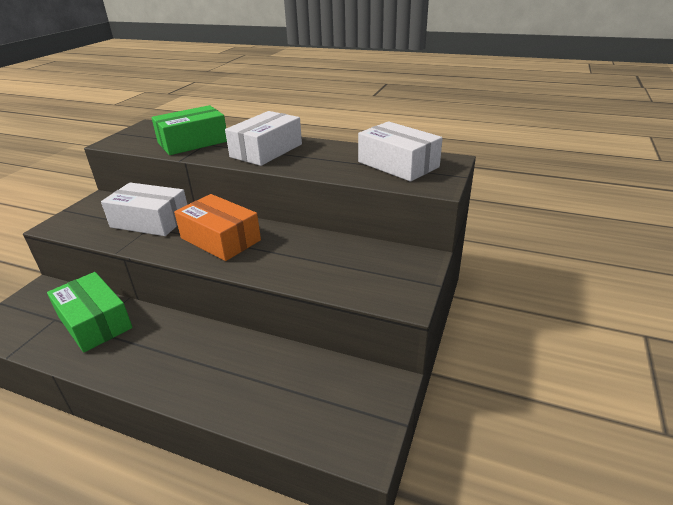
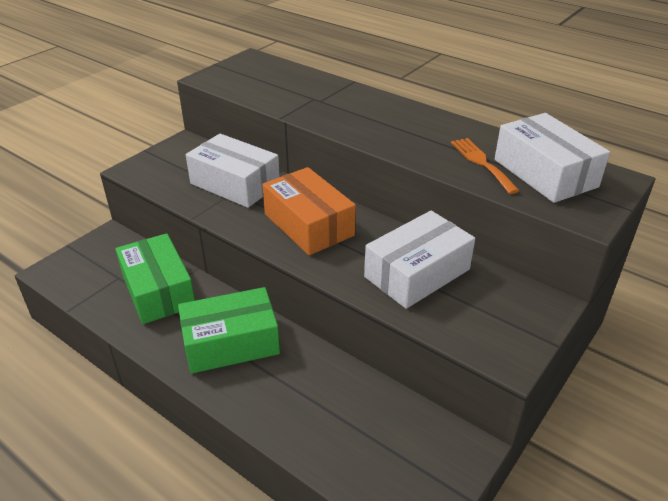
camera: 15 degrees right, 5 degrees up
green box [152,105,227,155] -> green box moved to [178,287,280,374]
white box [225,111,302,166] -> white box moved to [364,211,475,309]
none -> orange fork [451,138,520,194]

